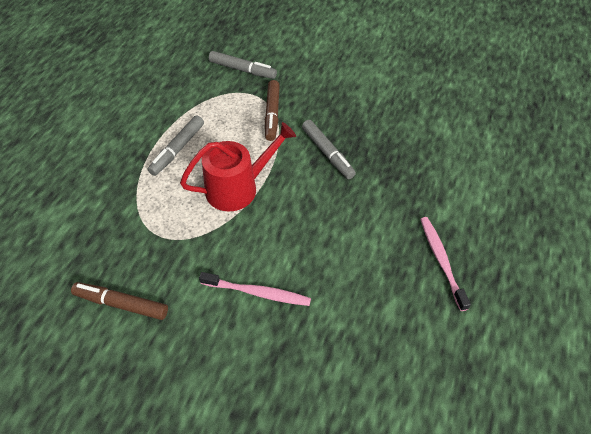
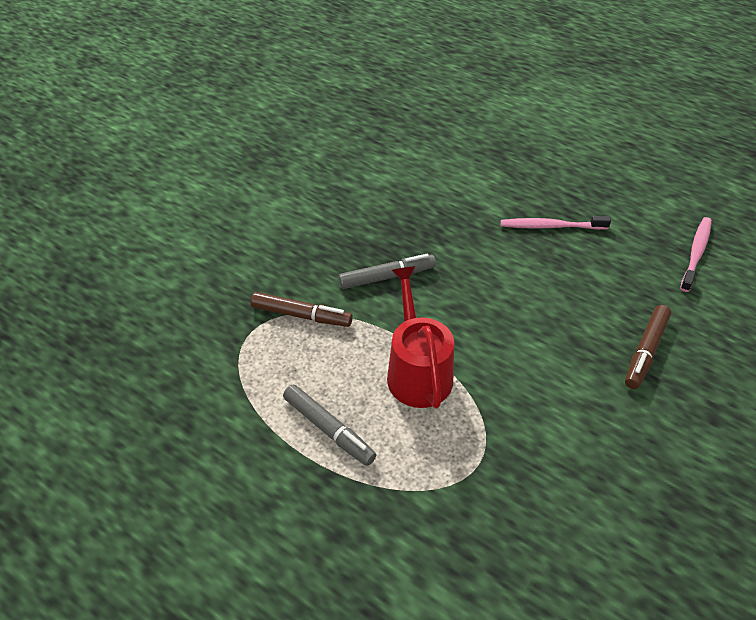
camera: 75 degrees left, 5 degrees down
brown marker [71,282,168,320] -> brown marker moved to [625,305,671,389]
pink toothbrush [199,272,311,306] -> pink toothbrush moved to [680,217,712,292]
grey marker [209,51,277,79] -> none

